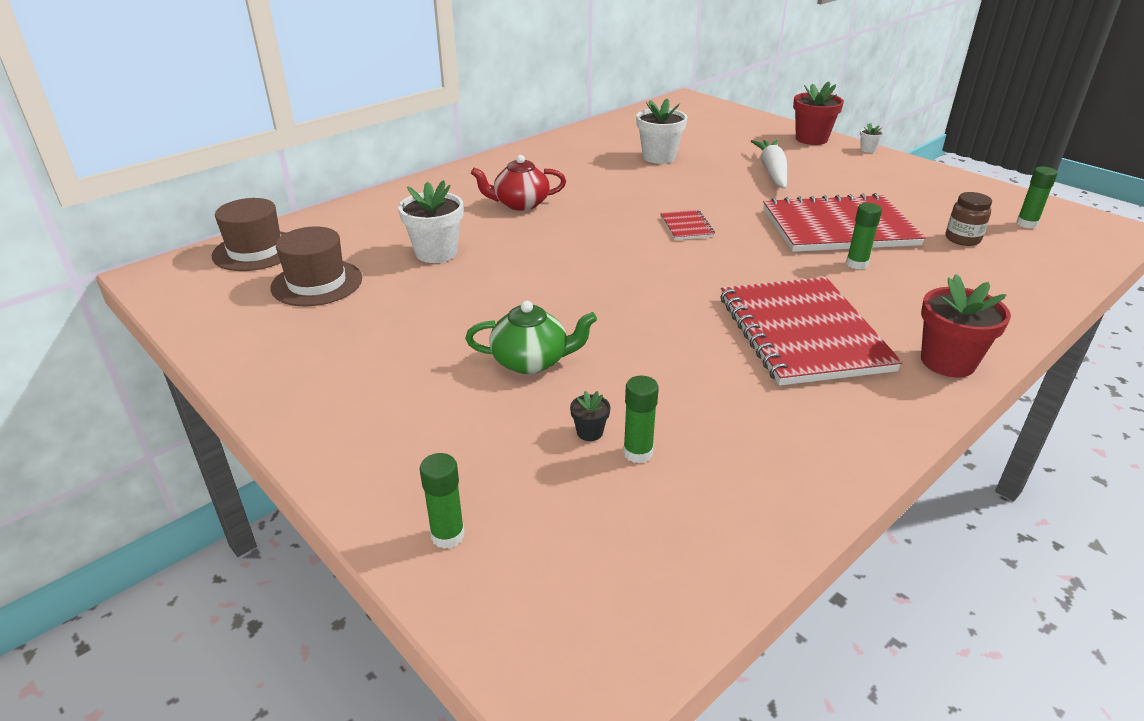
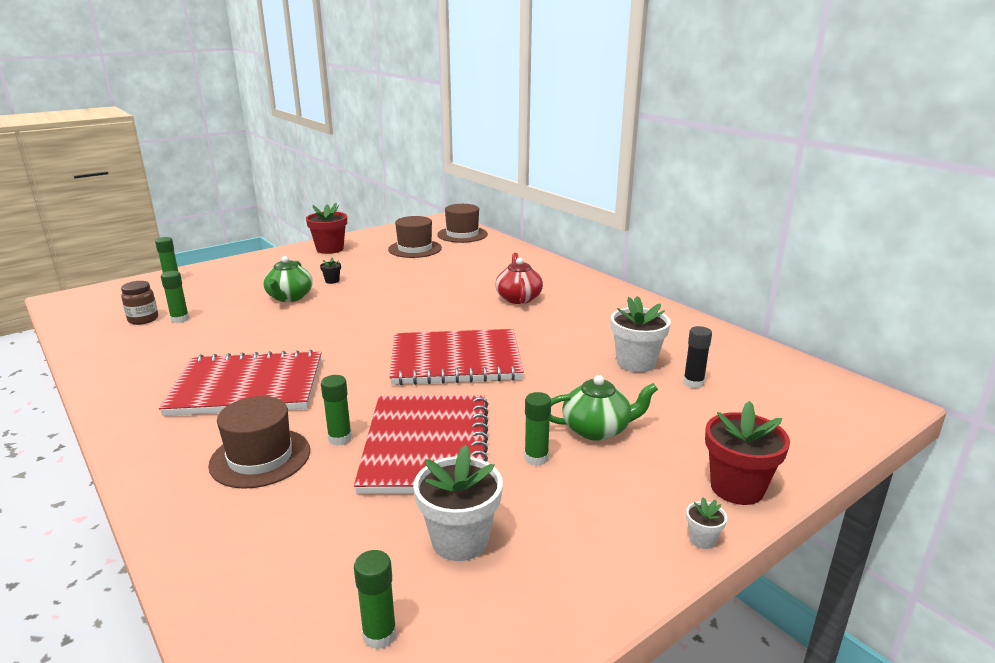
camera: 95 degrees right, 10 degrees down
white flower pot [398,180,463,263] -> white flower pot moved to [413,445,503,561]
black flower pot [570,391,610,441] -> black flower pot moved to [320,257,341,284]
red notebook [660,210,715,240] -> red notebook [389,329,524,385], size x2.36
white carrot [751,140,787,189] -> green teapot [550,375,658,441]
red flower pot [921,274,1011,378] -> red flower pot moved to [306,203,347,254]
brown jar [946,192,992,246] -> brown jar moved to [121,281,158,325]
none -> brown hat [208,396,310,489]
none -> green glue stick [524,392,551,466]
none -> black glue stick [683,326,712,389]

